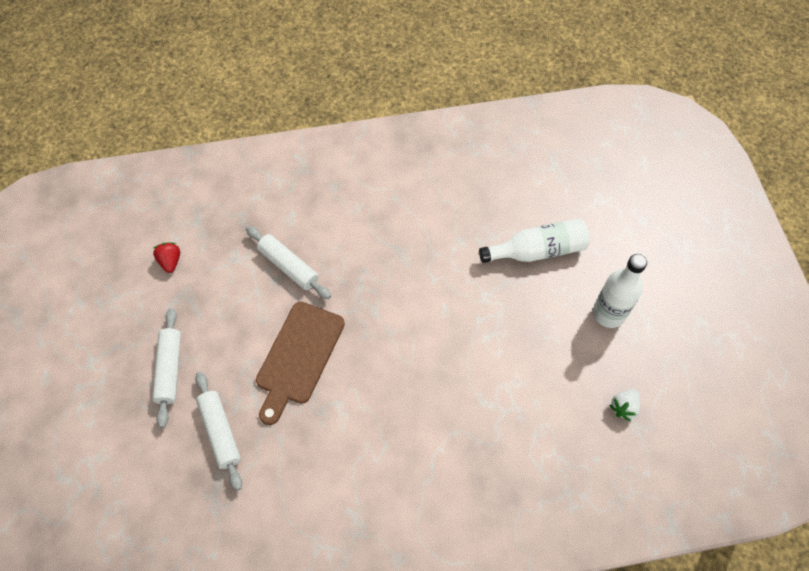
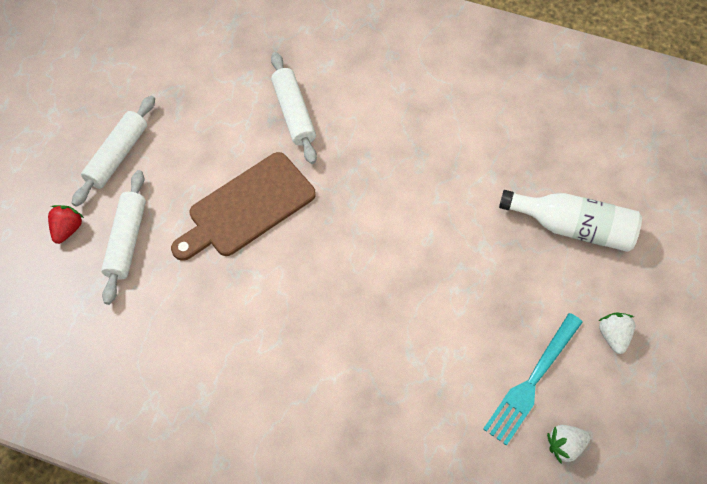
camera: 30 degrees right, 0 degrees up
red strawberry [153,242,180,273] -> red strawberry moved to [48,205,84,244]
white bottle [593,254,647,328] -> white strawberry [599,312,635,354]
none -> turquoise fork [483,313,583,446]

